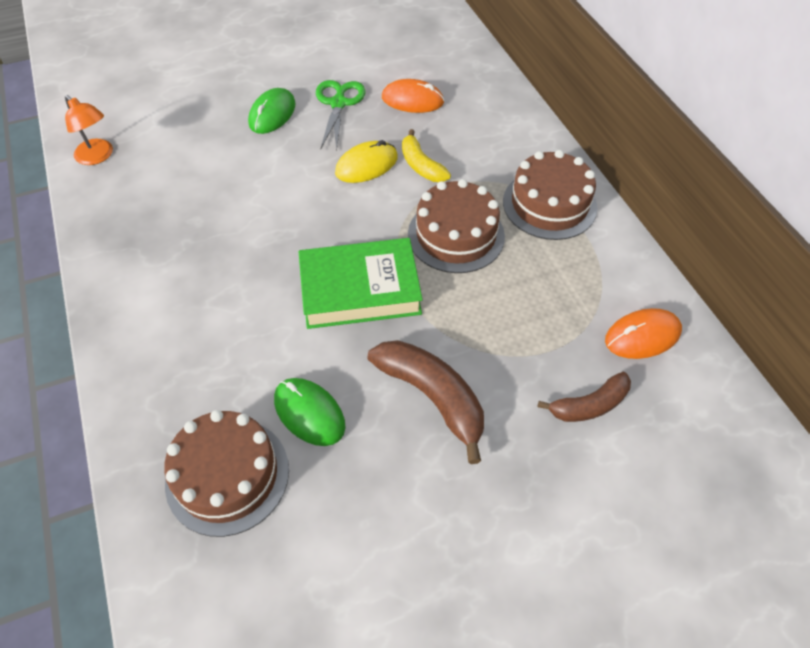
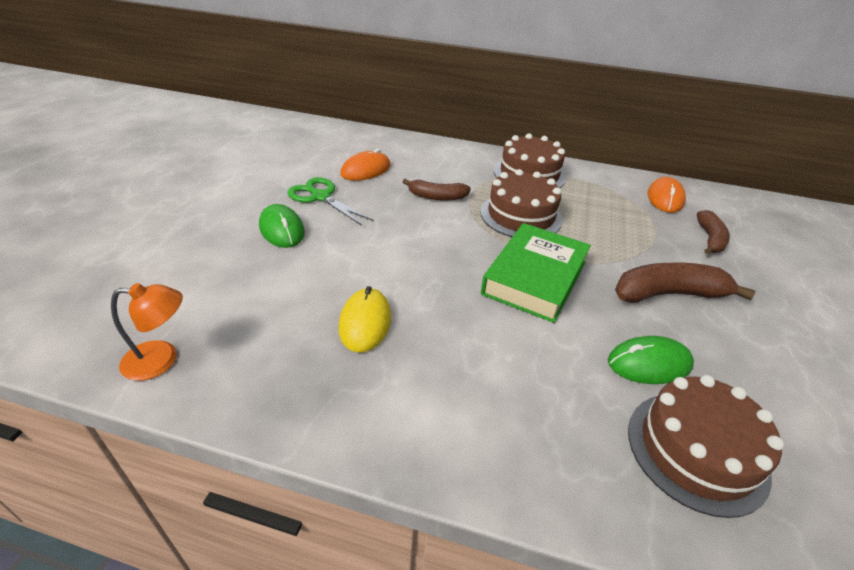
camera: 55 degrees left, 15 degrees down
yellow mouse [335,140,398,183] -> yellow mouse moved to [339,286,391,352]
yellow banana [402,129,451,182] -> brown banana [402,179,471,201]

